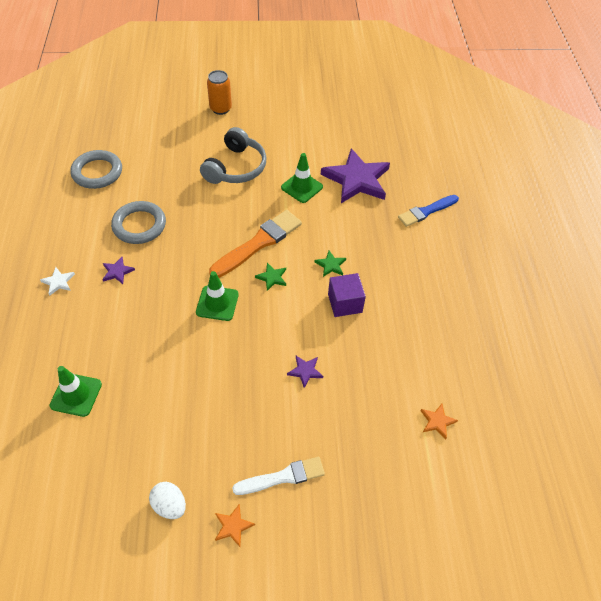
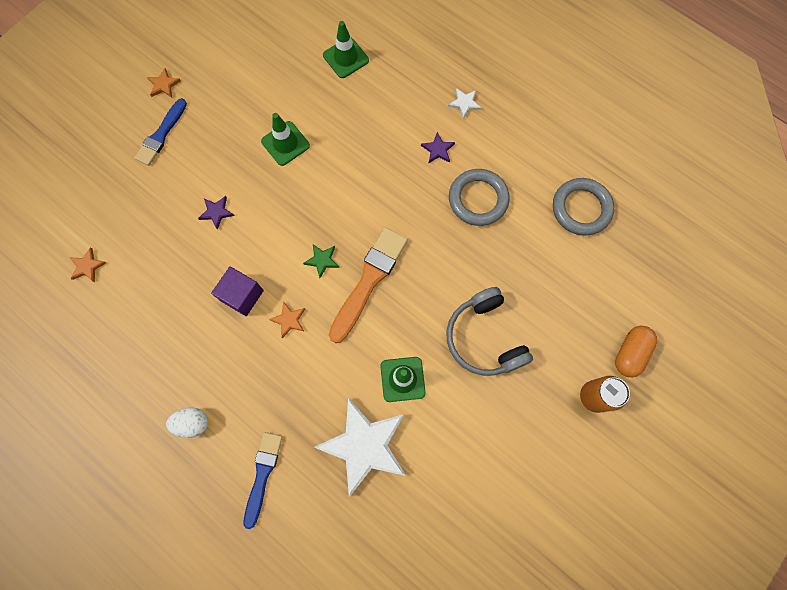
camera: 135 degrees right, 20 degrees up
white egg [149,482,186,519] -> white egg moved to [166,407,208,438]
green traffic cone [196,271,239,321] -> green traffic cone moved to [261,113,310,166]
orange brush [209,210,302,278] -> orange brush turned 150 degrees counterclockwise [329,227,408,343]
white brush [232,457,325,495] -> blue brush [134,98,187,166]
green star [314,251,346,277] -> orange star [269,301,305,338]
purple star [321,148,390,203] -> white star [314,397,406,497]
none -> orange capsule [615,326,657,377]

